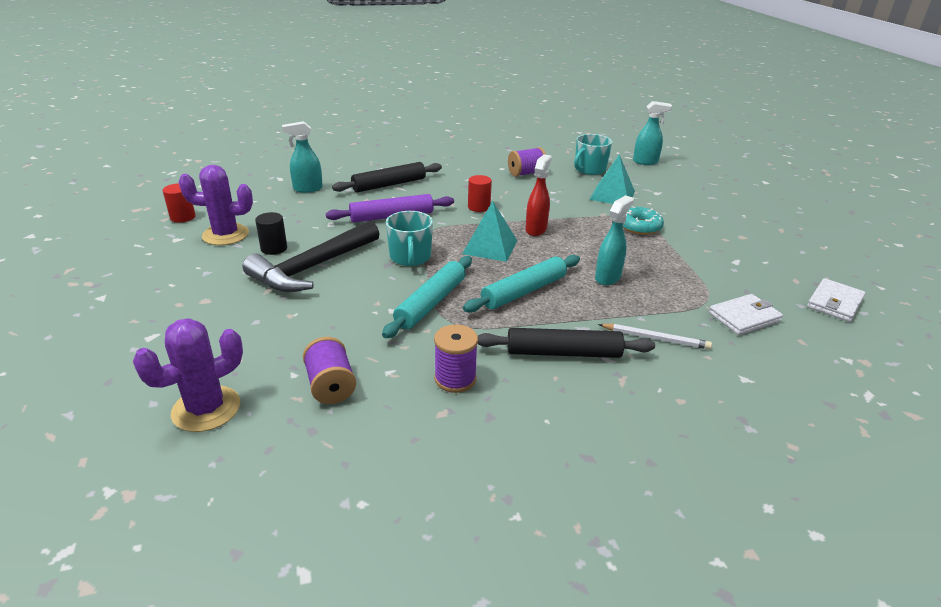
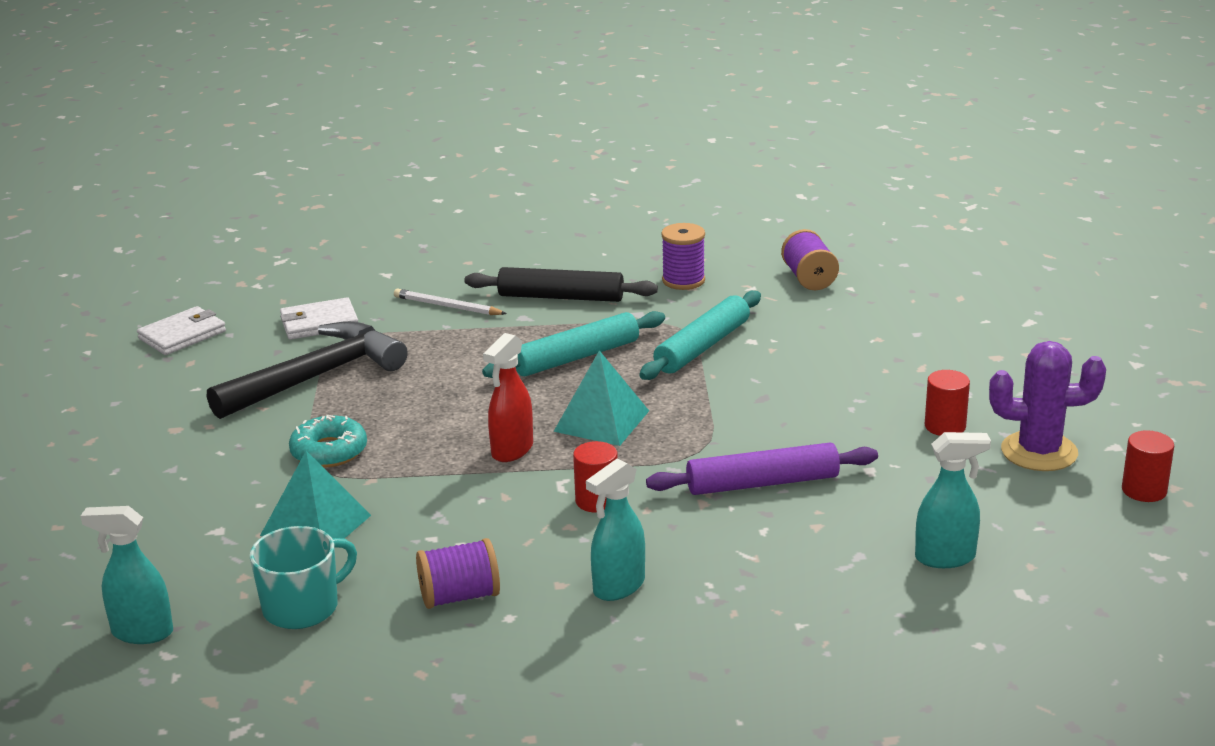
camera: 170 degrees left, 5 degrees down
purple cactus [133,318,243,432] -> none
black hammer [243,220,380,292] -> black hammer moved to [207,321,408,419]
black cylinder [255,212,287,255] -> red cylinder [925,370,970,436]
black rolling pin [332,162,442,192] -> none
turquoise mug [386,211,433,266] -> none
turquoise spray bottle [595,195,634,285] -> turquoise spray bottle moved to [586,459,645,601]

